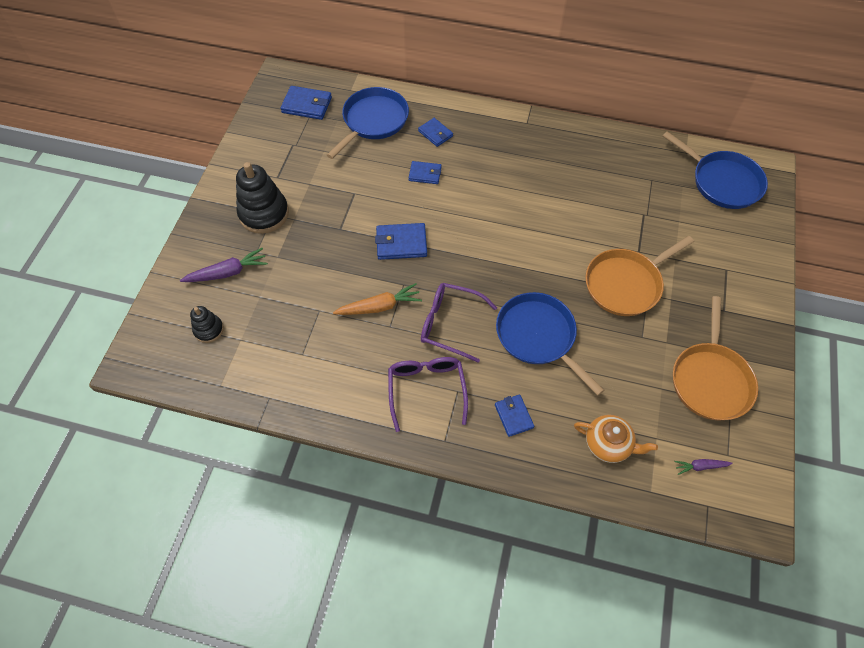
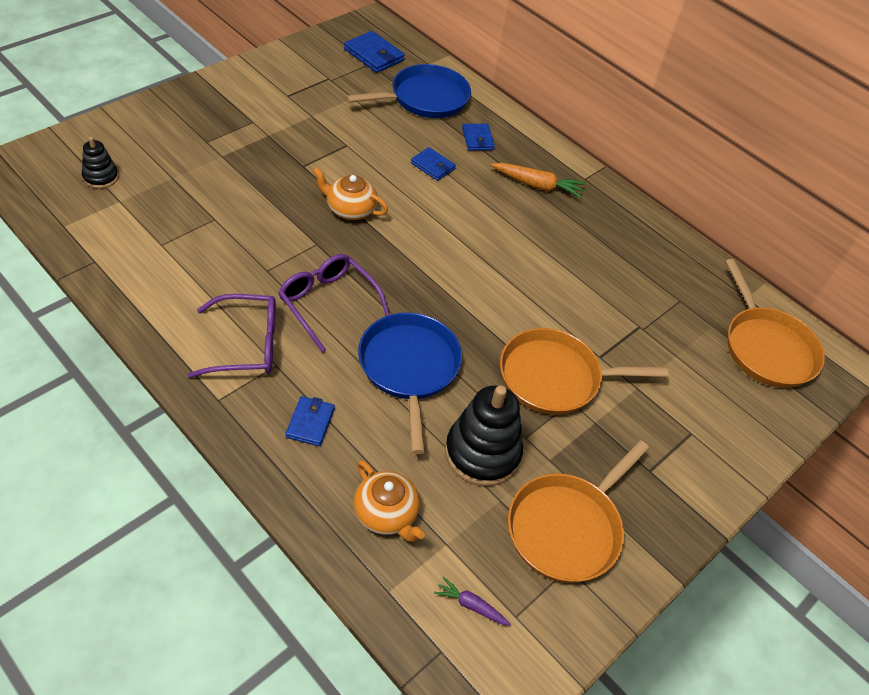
camera: 25 degrees right, 10 degrees down
purple carrot [180,248,268,282] -> none
black stacking toy [236,162,289,234] -> black stacking toy moved to [445,385,523,486]
orange carrot [333,283,422,315] -> orange carrot moved to [491,163,586,198]
blue wallet [375,223,427,260] -> orange teapot [313,167,388,220]
purple glasses [388,357,468,432] -> purple glasses turned 60 degrees clockwise [188,294,276,378]
blue pan [663,131,768,209] -> orange pan [725,259,825,388]

